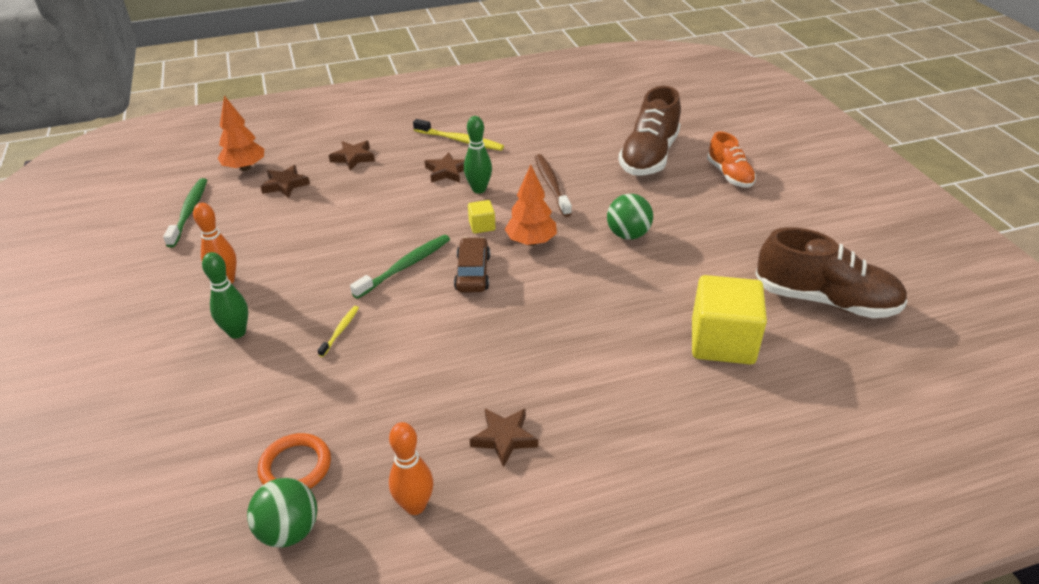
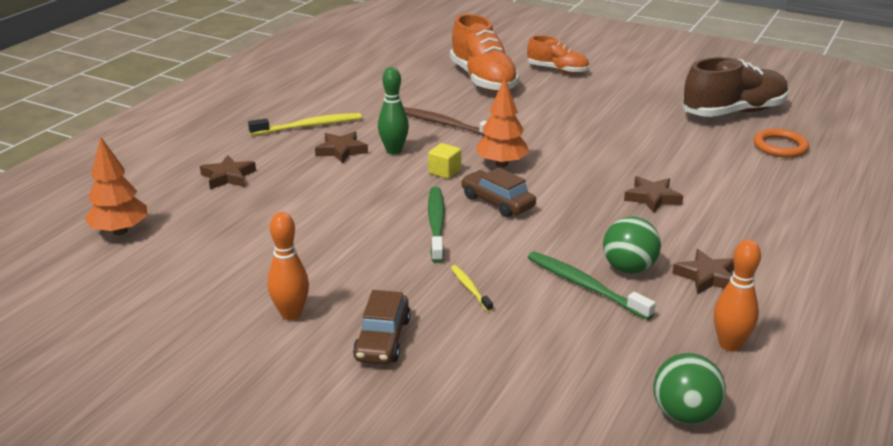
camera: 45 degrees left, 10 degrees down
green toothbrush [163,178,207,248] -> green toothbrush moved to [528,252,656,320]
green bowling pin [202,252,248,339] -> brown car [353,290,411,364]
orange ring [258,433,331,489] -> orange ring moved to [754,128,809,158]
brown star [260,165,310,198] -> brown star moved to [624,176,683,213]
green ball [607,194,653,240] -> green ball moved to [603,217,661,274]
brown shoe [618,86,681,175] -> orange shoe [450,14,520,92]
yellow cube [692,275,767,364] -> none

